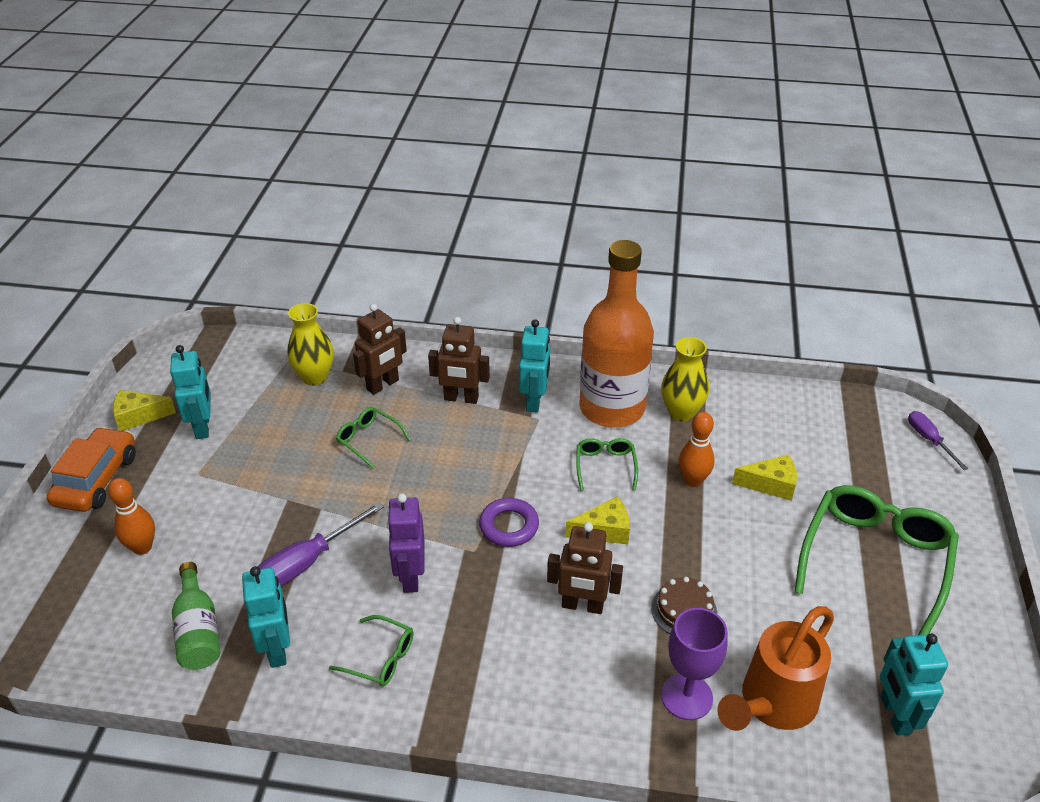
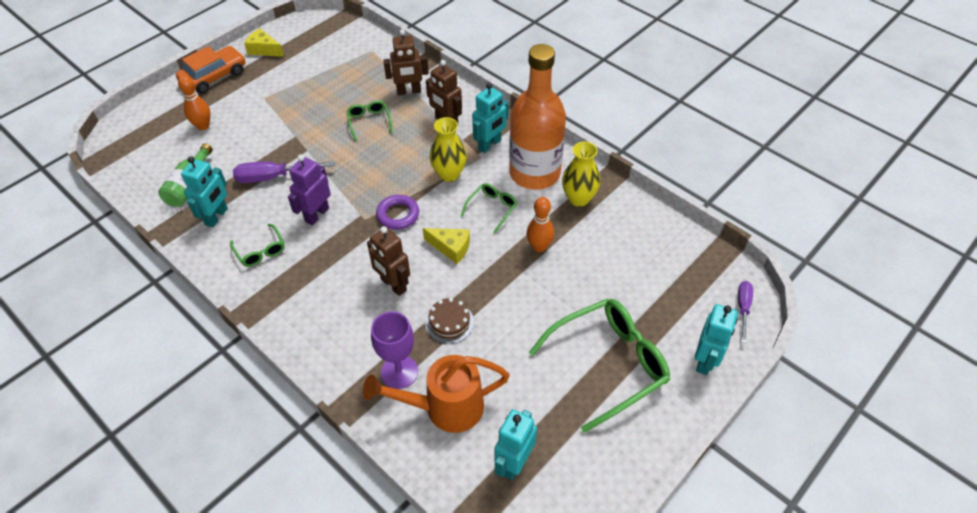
camera: 35 degrees right, 10 degrees up
turquoise robot [170,345,211,439] -> turquoise robot moved to [695,304,738,375]
yellow vase [287,303,334,386] -> yellow vase moved to [430,117,467,182]
yellow cheese [732,455,797,501] -> none

